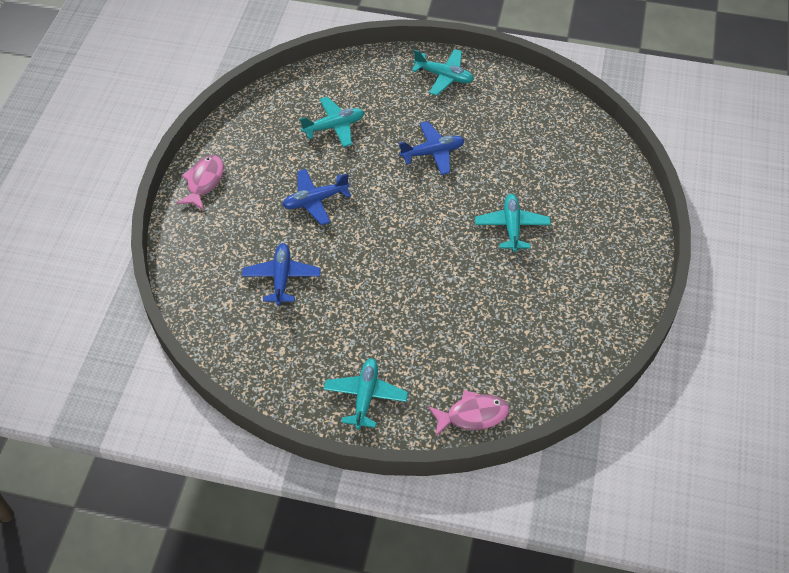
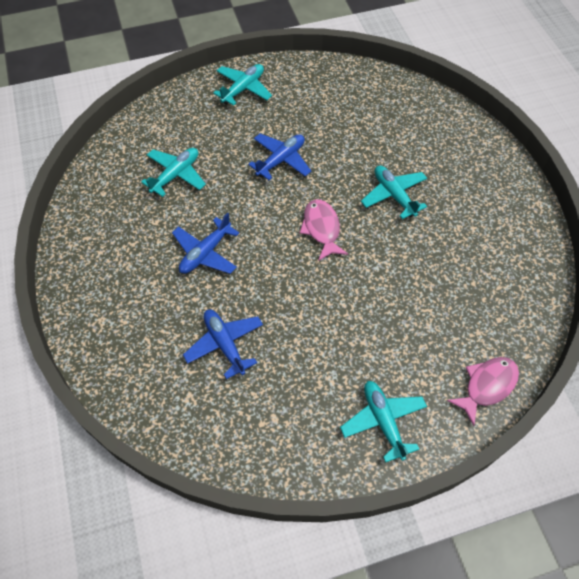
camera: 30 degrees left, 5 degrees up
pink fish [176,155,224,210] -> pink fish moved to [300,199,348,261]
turquoise plane [411,49,474,96] -> turquoise plane turned 45 degrees counterclockwise [213,64,272,106]

